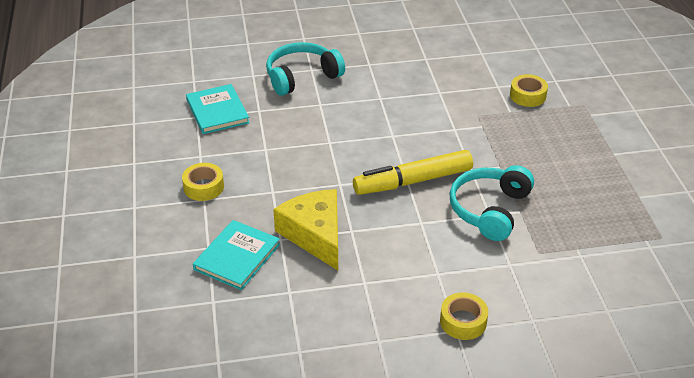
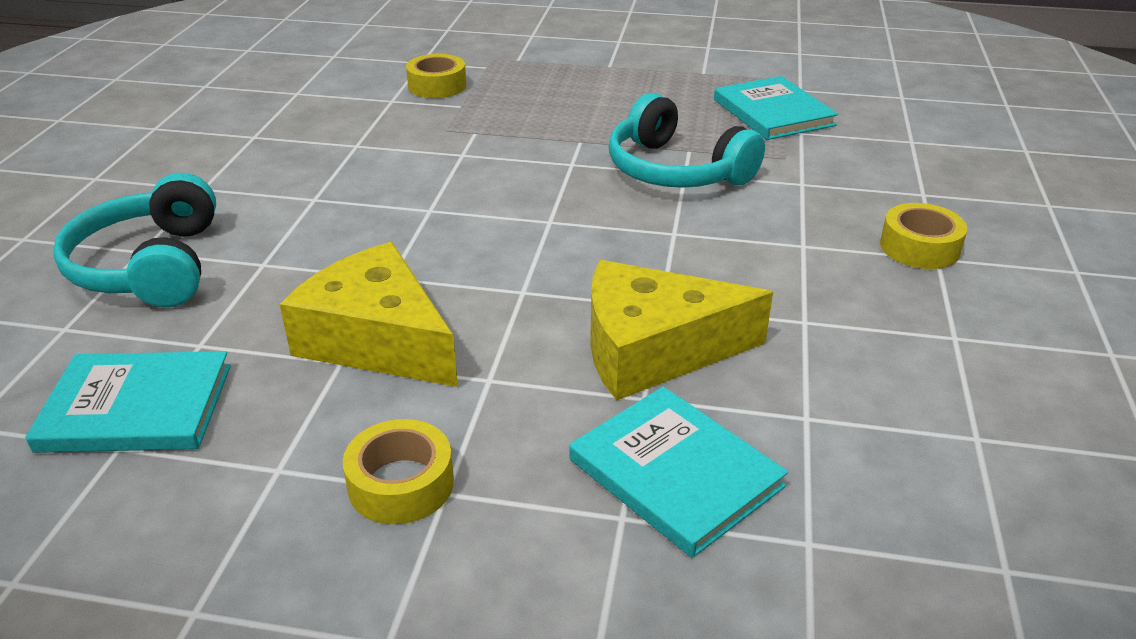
camera: 70 degrees left, 5 degrees down
yellow marker [353,150,473,195] -> none
none -> yellow cheese [280,242,458,387]
none -> turquoise book [714,76,838,140]

